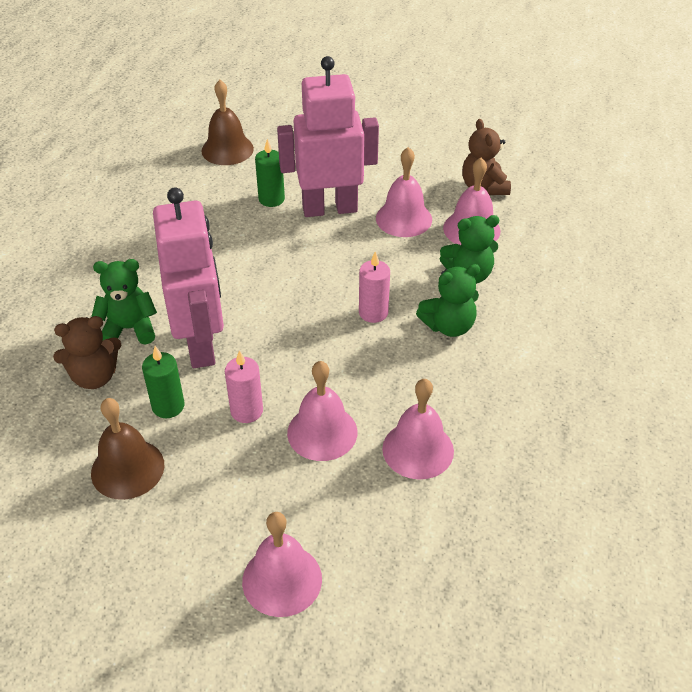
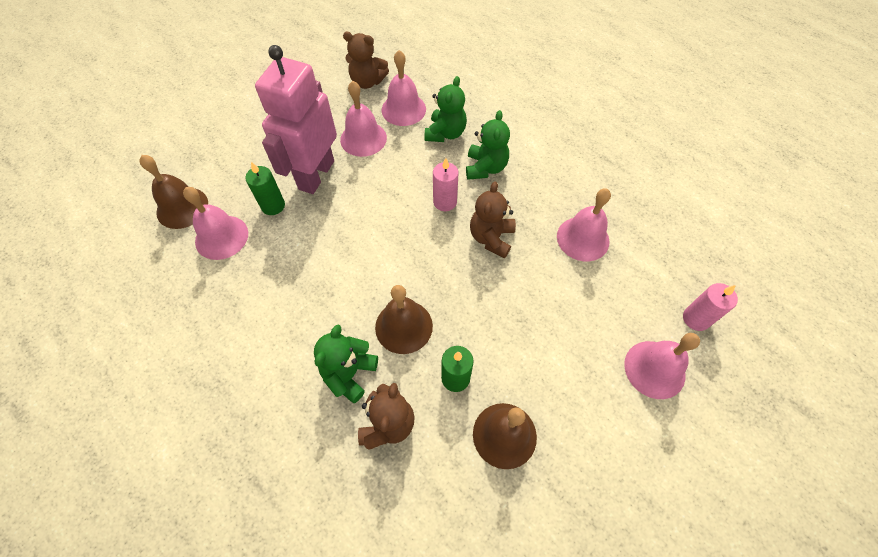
camera: 60 degrees left, 15 degrees up
pink robot [153,187,224,368] -> brown bell [375,285,433,354]
pink candle [225,350,263,423] -> pink candle moved to [683,283,738,331]
pink bell [287,361,357,461] -> pink bell moved to [183,187,248,260]
none -> brown teddy bear [470,181,516,258]

